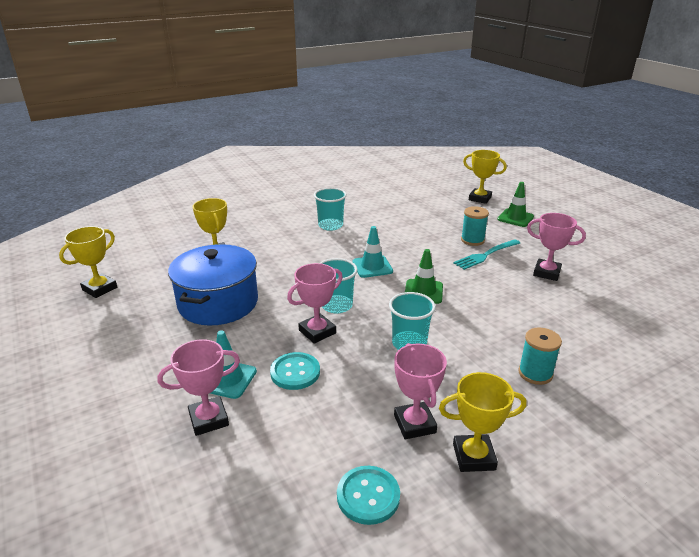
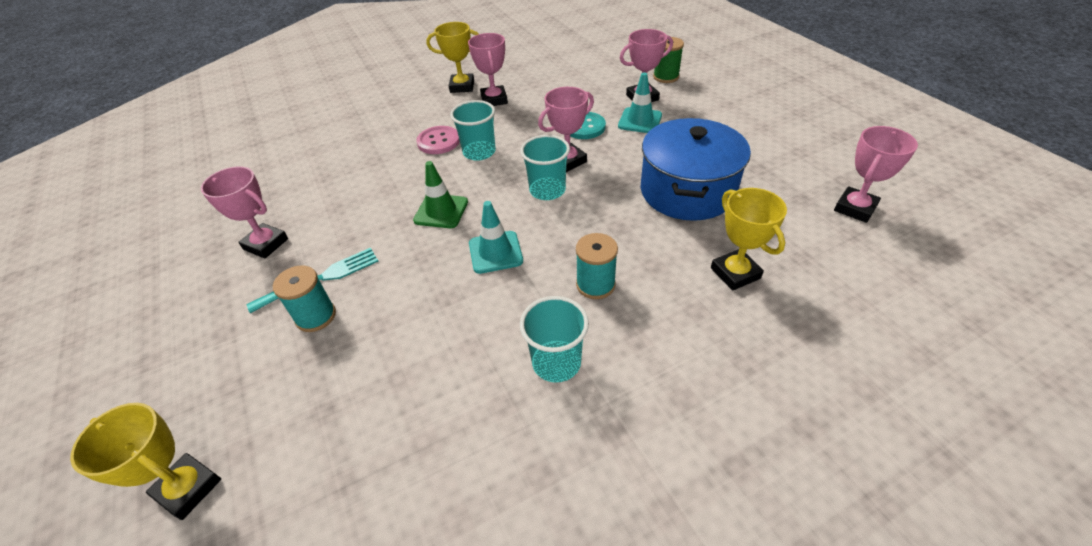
camera: 175 degrees left, 15 degrees up
yellow trophy [59,226,117,298] -> pink trophy [834,126,918,223]
turquoise button [337,466,400,525] -> none
green traffic cone [497,182,534,227] -> none
turquoise spool [518,328,562,385] -> turquoise spool moved to [576,233,618,299]
none -> pink button [416,126,460,154]
none -> green spool [653,37,684,83]

